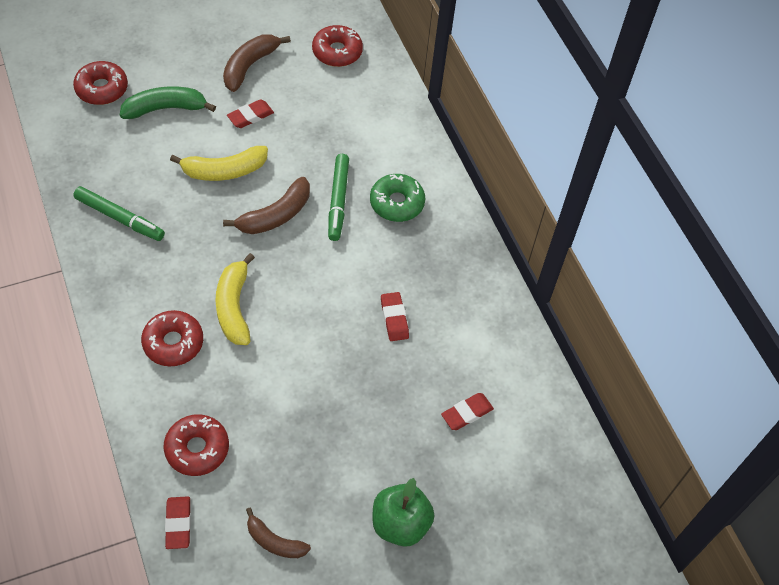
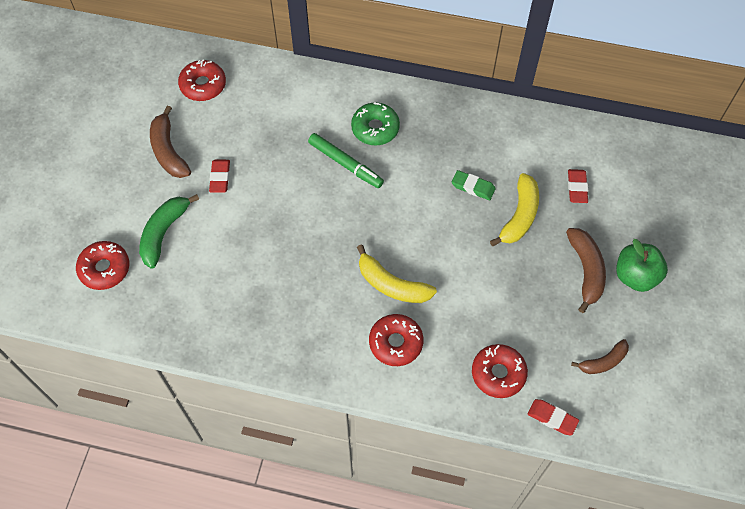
camera: 50 degrees left, 5 degrees up
green marker [73,186,165,241] -> none
yellow banana [170,146,268,181] -> yellow banana moved to [490,173,539,246]
brown banana [223,177,310,234] -> brown banana moved to [566,228,606,313]
red eraser [381,292,409,341] -> green eraser [452,170,496,200]

